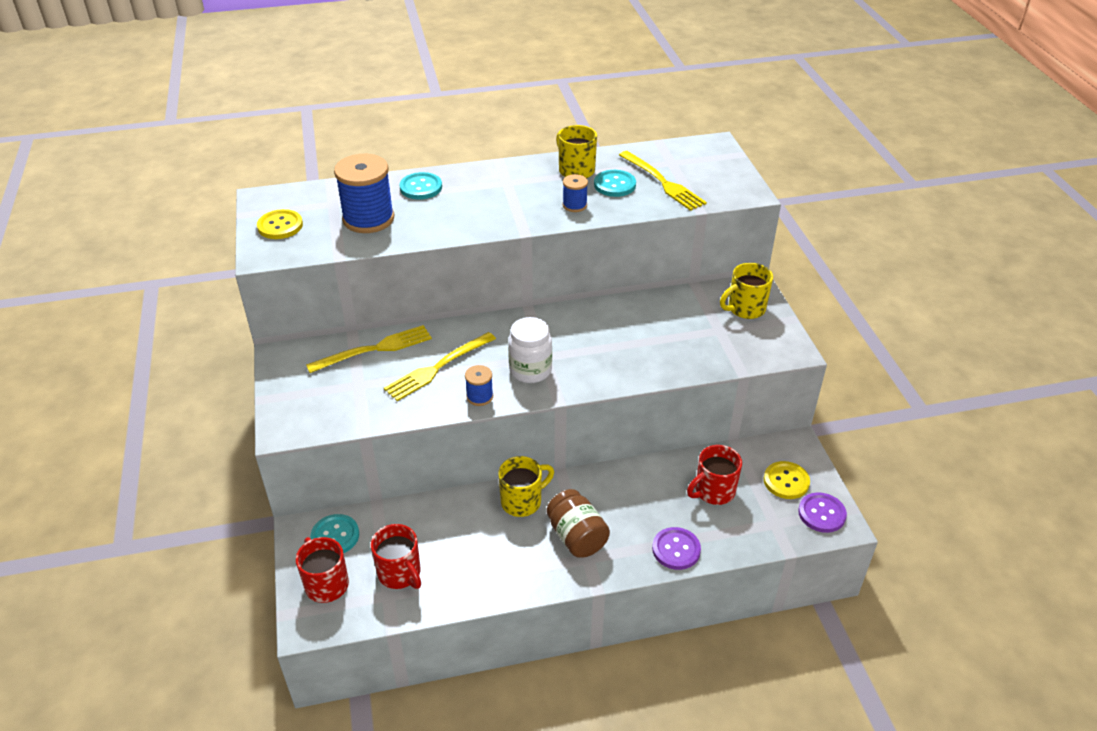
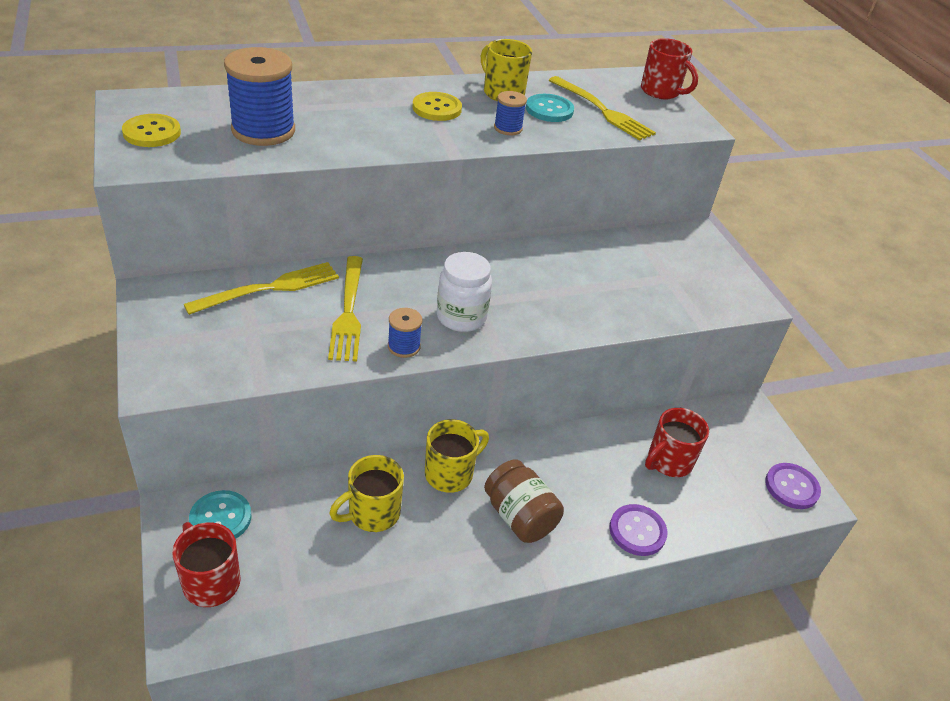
camera: 10 degrees left, 0 degrees up
red mug [371,524,421,589] -> red mug moved to [641,38,698,99]
yellow fork [384,332,496,401] -> yellow fork turned 45 degrees counterclockwise [328,256,363,361]
turquoise button [400,172,442,200] -> none
yellow mug [720,263,773,319] -> yellow mug moved to [329,455,404,532]
yellow button [764,461,810,499] -> yellow button moved to [412,92,462,121]

